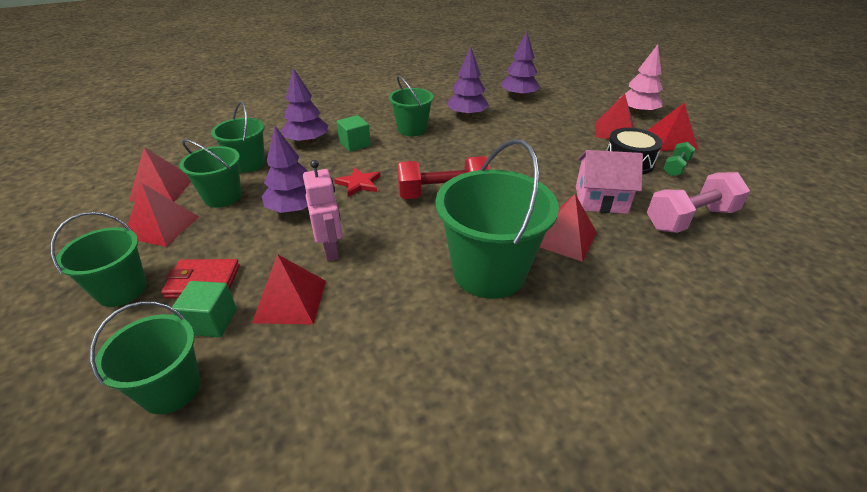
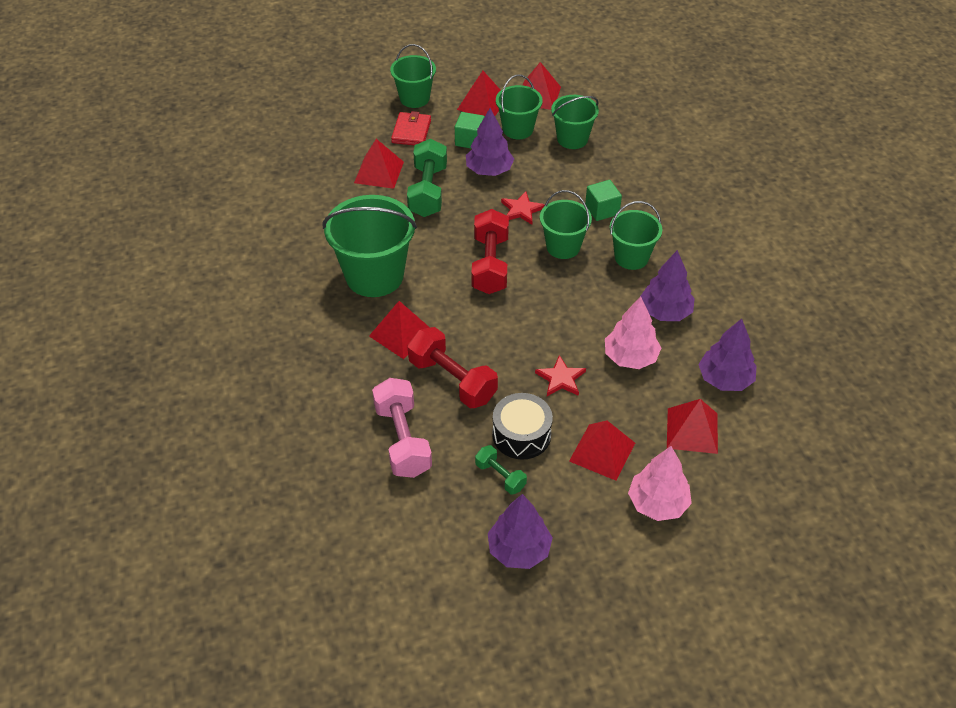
camera: 100 degrees right, 10 degrees up
green bucket [90,302,201,414] -> green bucket moved to [540,190,592,259]
green cube [172,281,237,337] -> green cube moved to [455,112,485,149]
purple tree [281,68,328,144] -> purple tree moved to [488,494,553,569]
pink robot [303,160,342,261] -> green dumbbell [407,139,447,217]
pink house [576,150,643,214] -> red dumbbell [407,327,498,408]
red pyramid [647,103,698,151] -> red pyramid moved to [667,399,718,454]
none -> red star [535,355,586,396]
none -> pink tree [605,296,661,369]

